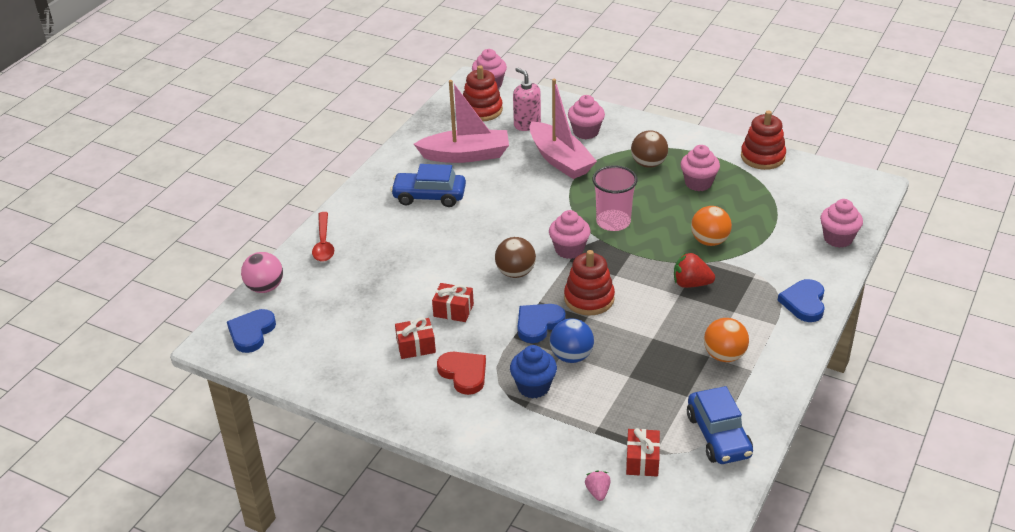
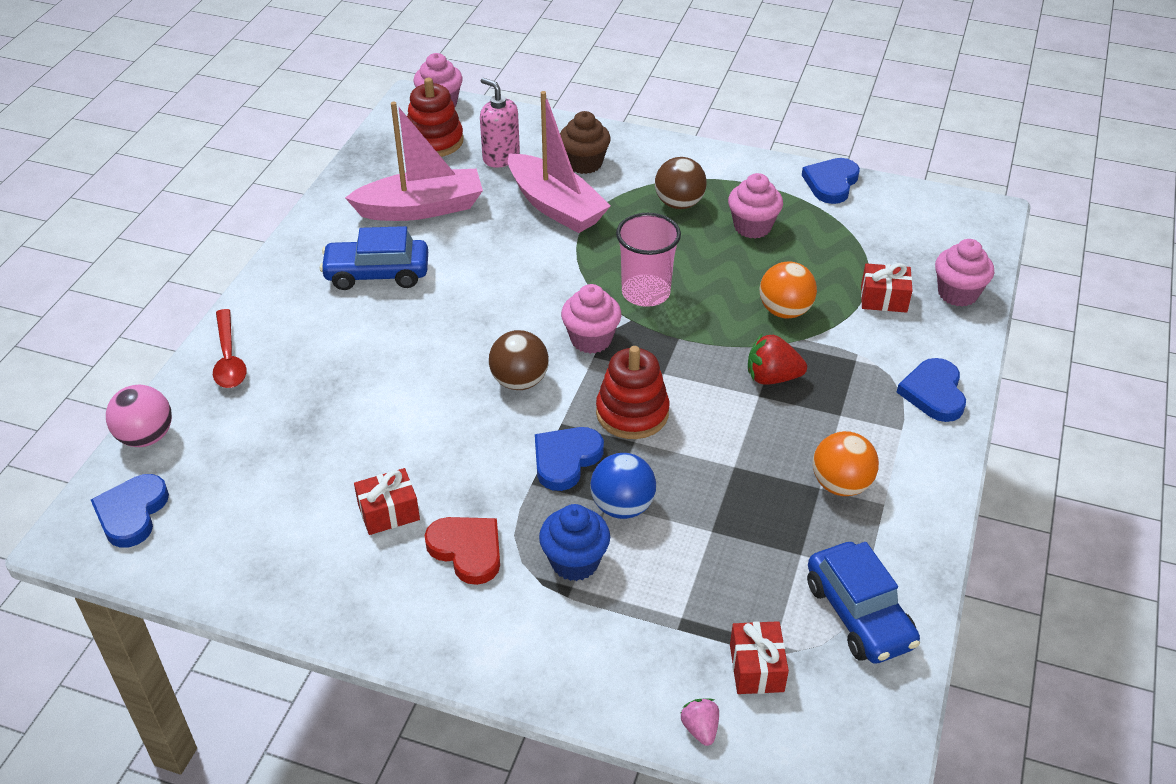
camera: 10 degrees left, 5 degrees up
red gift [432,283,474,322] -> red gift moved to [861,263,913,313]
pink cupcake [568,95,605,139] -> brown cupcake [560,111,611,174]
red stacking toy [741,111,786,170] -> blue heart [802,158,860,204]

